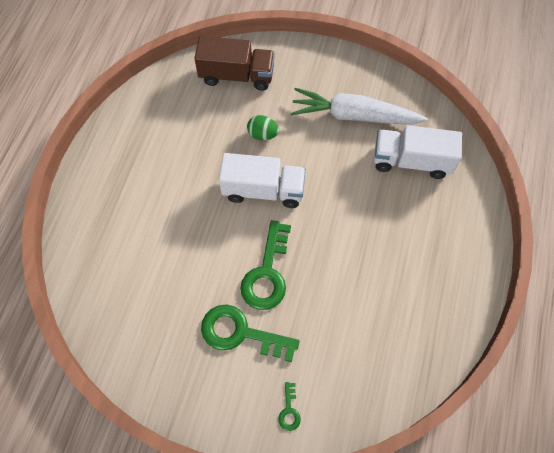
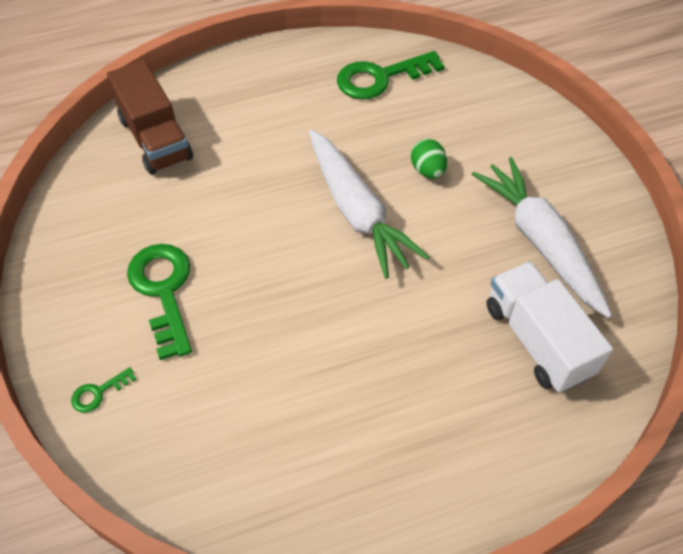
camera: 55 degrees right, 10 degrees down
brown truck [194,36,275,91] -> brown truck moved to [107,60,193,175]
white truck [219,153,306,208] -> white carrot [309,130,429,279]
green key [240,220,291,310] -> green key moved to [337,51,445,100]

